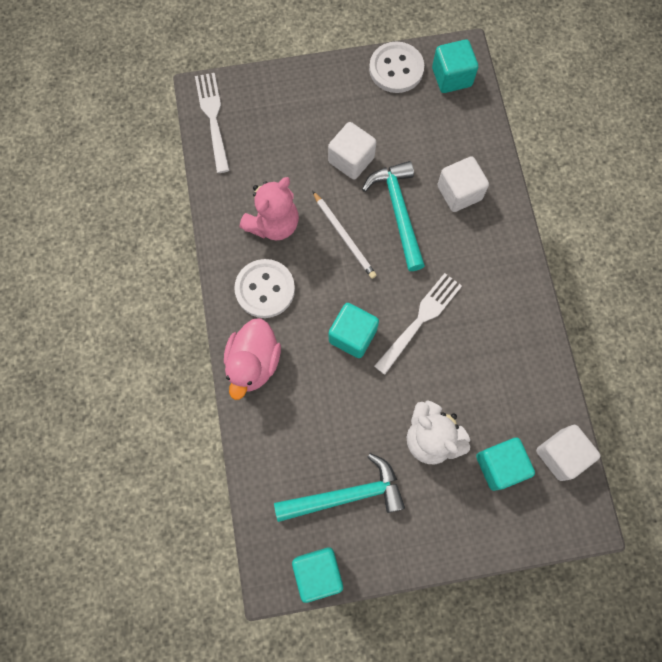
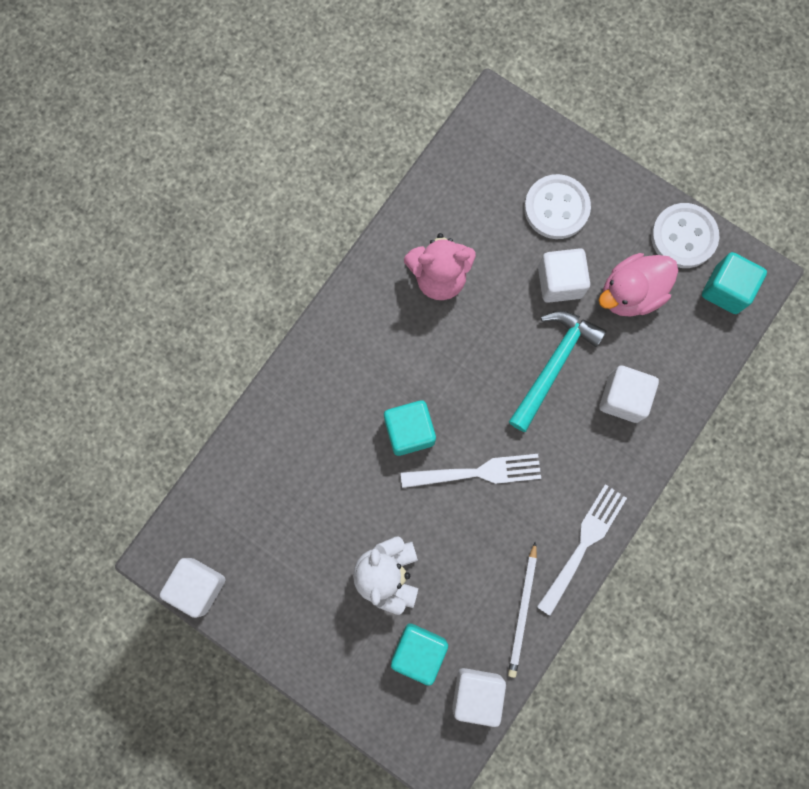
camera: 45 degrees right, 5 degrees up
white fork [195,73,230,173] -> white fork moved to [537,484,627,616]
pink duck [224,318,281,400] -> pink duck moved to [599,253,678,317]
white button [234,259,295,318] -> white button moved to [524,174,591,239]
turquoise hammer [274,453,405,522] -> none
turquoise cube [292,547,343,603] -> white cube [160,558,225,618]
white pencil [312,191,377,279] -> white pencil moved to [508,541,537,678]

